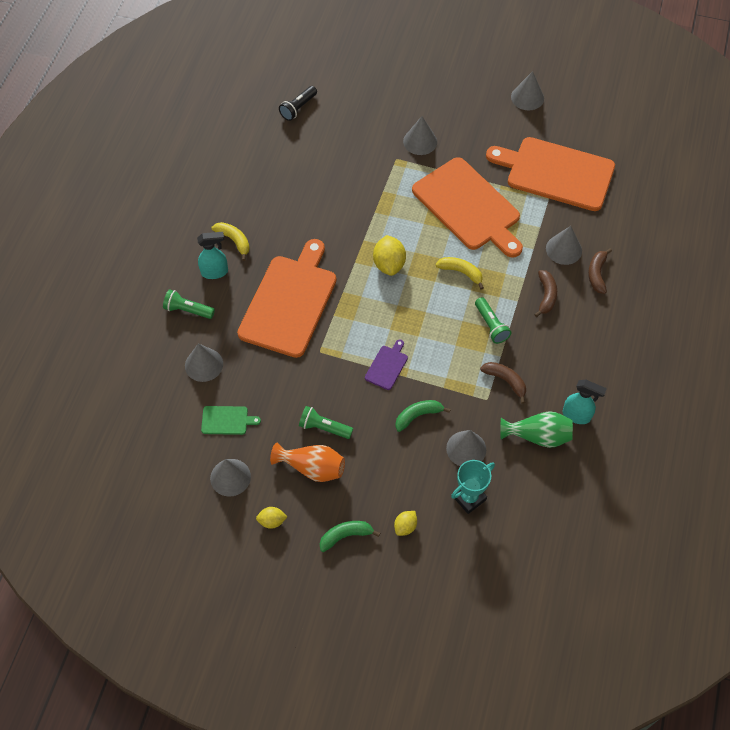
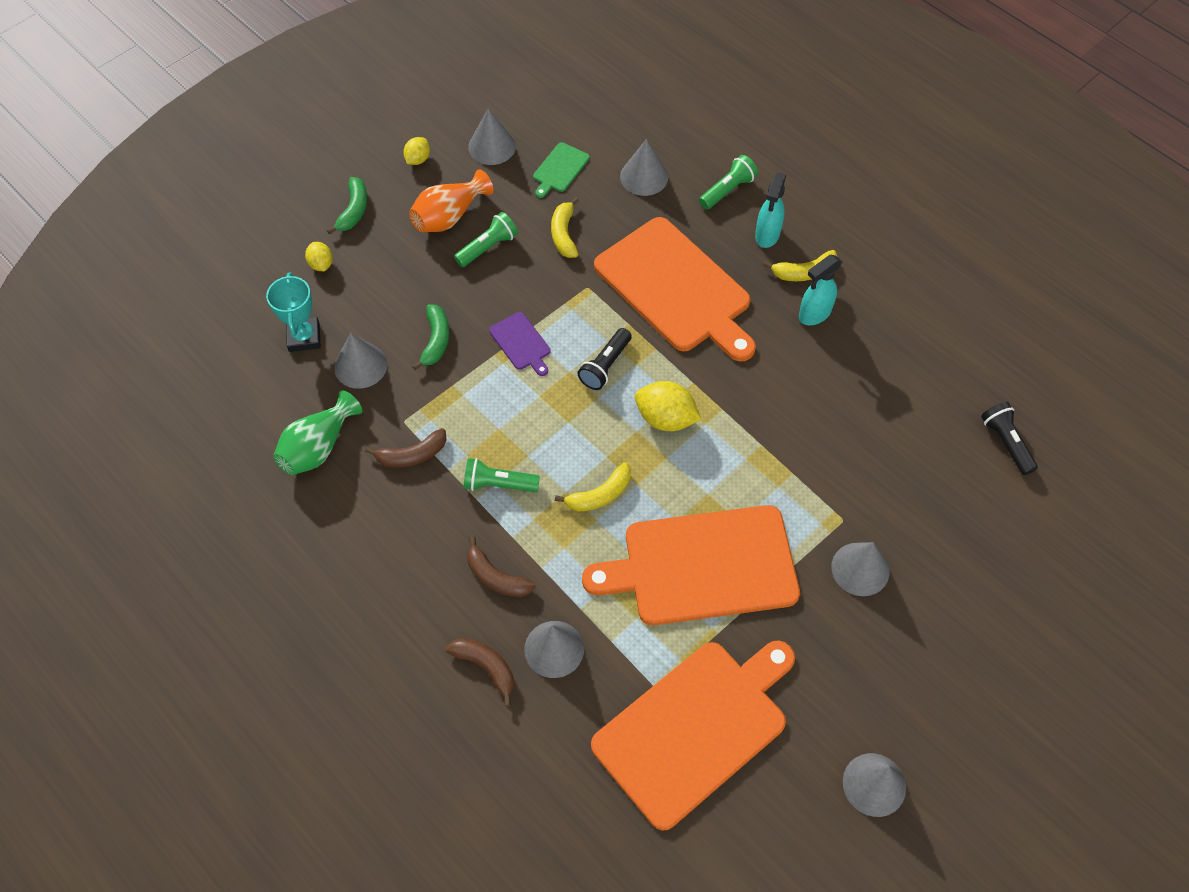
camera: 120 degrees right, 0 degrees up
turquoise spray bottle [562,380,607,424] -> turquoise spray bottle moved to [799,255,842,325]
none -> yellow banana [551,197,579,258]
none -> black flashlight [578,328,632,390]

